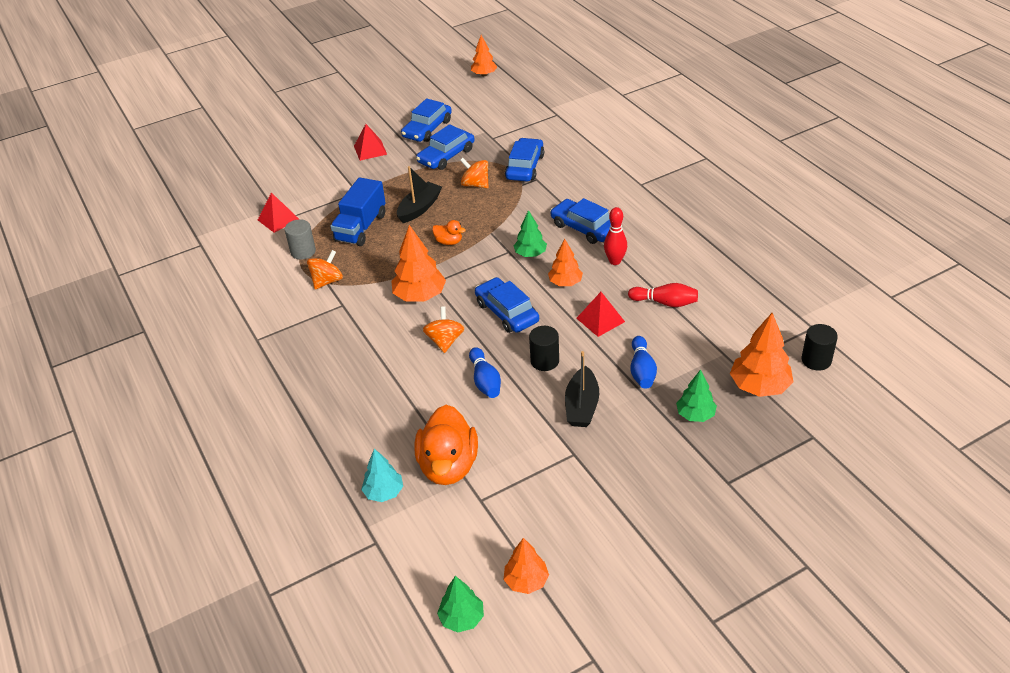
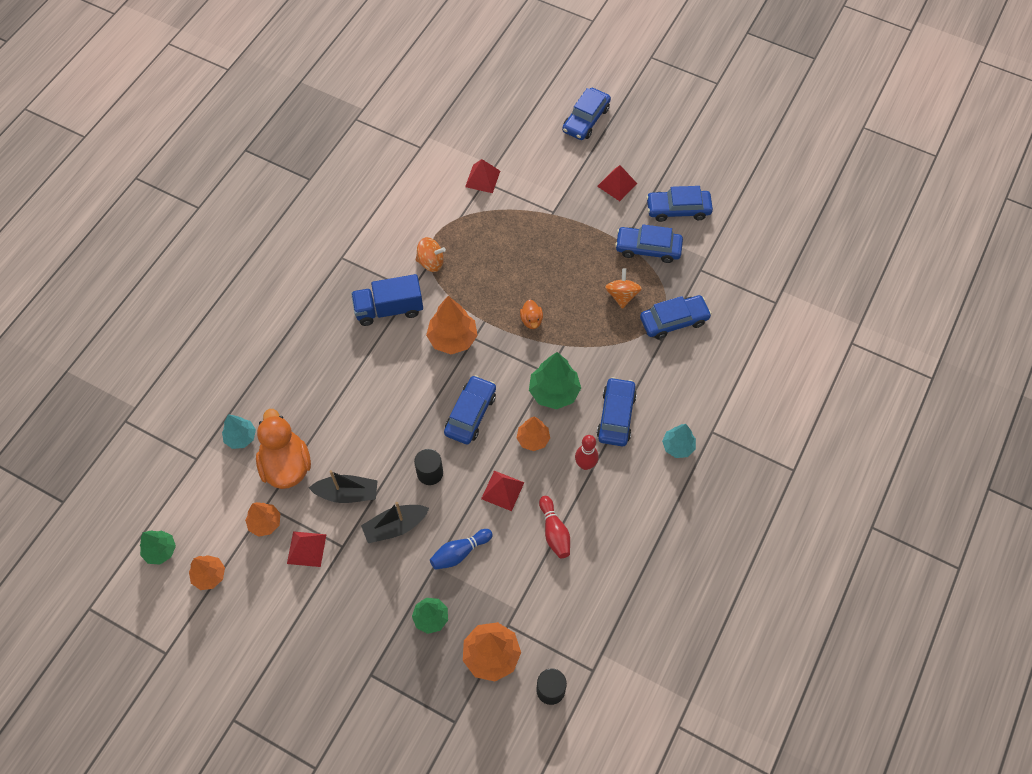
camera: 55 degrees right, 20 degrees up
grey cylinder [285,219,316,260] -> none
blue truck [331,177,386,246] -> blue truck moved to [351,274,423,326]
black boat [397,166,442,223] -> black boat moved to [309,470,378,503]
orange duck [415,405,478,485] -> orange duck turned 105 degrees clockwise [256,409,311,489]
orange spinning top [423,306,465,353] -> none
blue bowling pin [469,347,501,398] -> none
orange tree [471,35,497,76] -> orange tree moved to [245,502,280,537]
green tree [513,210,547,257] -> green tree [529,352,581,409], size x1.58
none -> red pyramid [287,531,326,567]
none -> blue car [562,88,611,140]
none -> turquoise tree [662,424,696,458]

